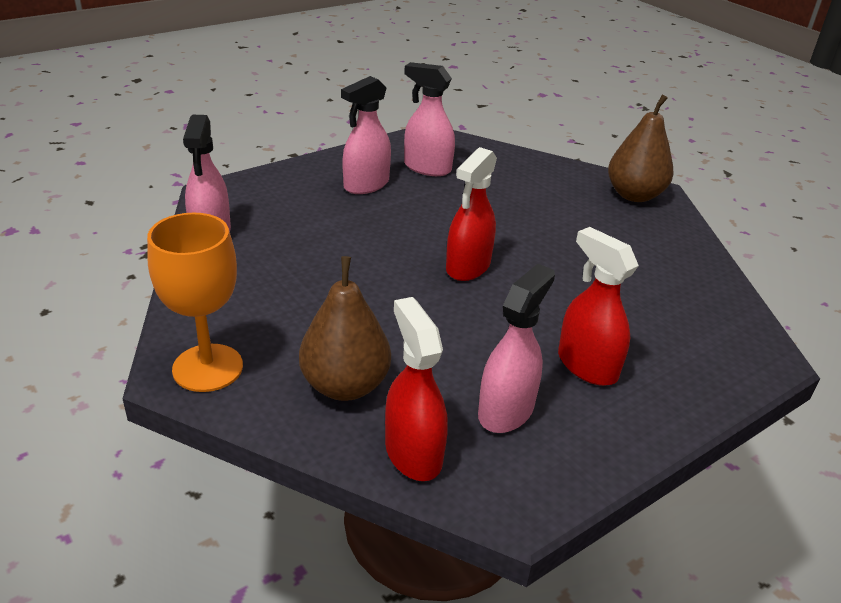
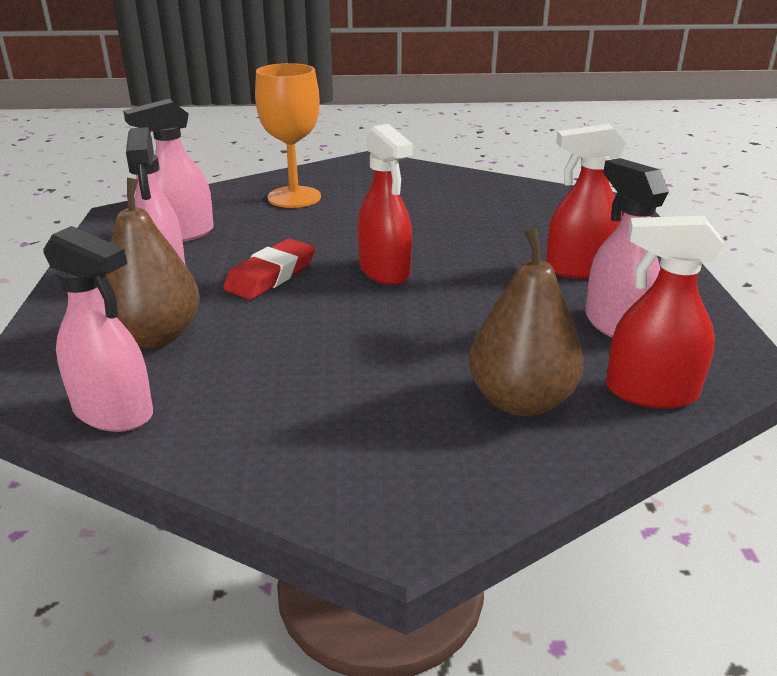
camera: 55 degrees left, 5 degrees down
orange goblet [147,213,243,392] -> orange goblet moved to [255,63,321,208]
brown pear [608,95,674,202] -> brown pear moved to [105,178,200,348]
none -> red eraser [223,238,315,300]

